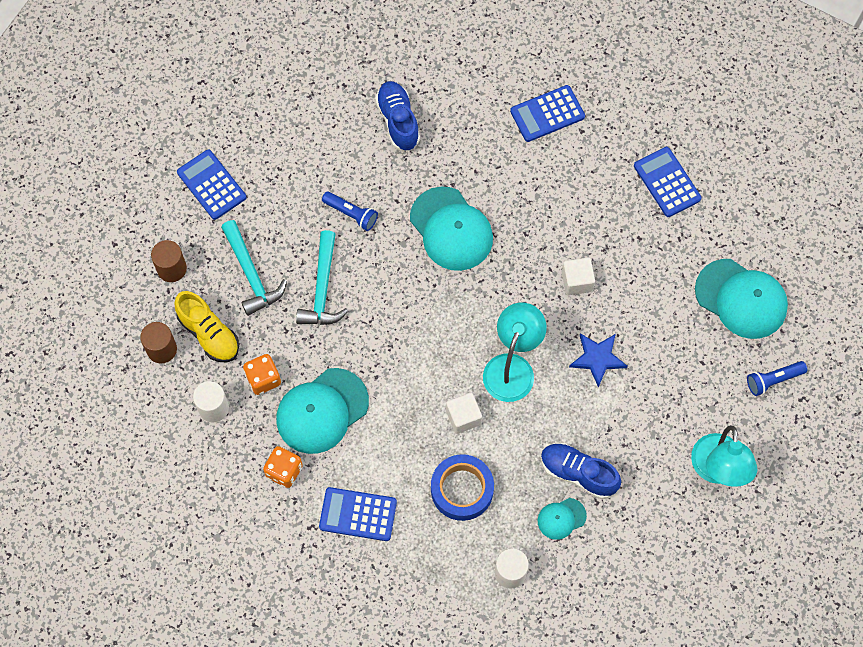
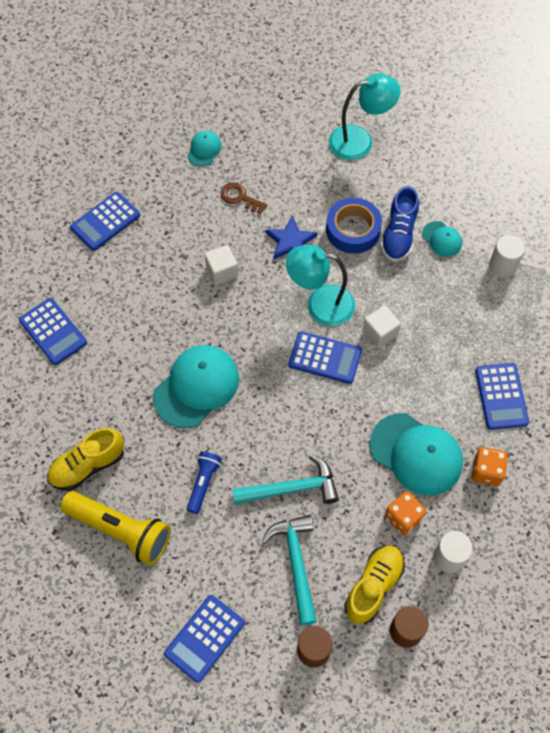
camera: 105 degrees left, 5 degrees down
turquoise hammer [221,220,287,316] -> turquoise hammer turned 60 degrees counterclockwise [261,515,317,625]
blue shoe [375,81,420,151] -> yellow shoe [47,428,124,491]
blue tape [431,454,494,521] -> blue tape moved to [326,198,382,254]
turquoise cap [695,259,788,339] -> turquoise cap [187,131,222,167], size x0.50
blue flashlight [747,361,807,396] -> none
none -> yellow flashlight [60,491,171,565]
none -> brown key [220,182,267,214]
none -> blue calculator [288,331,362,384]

